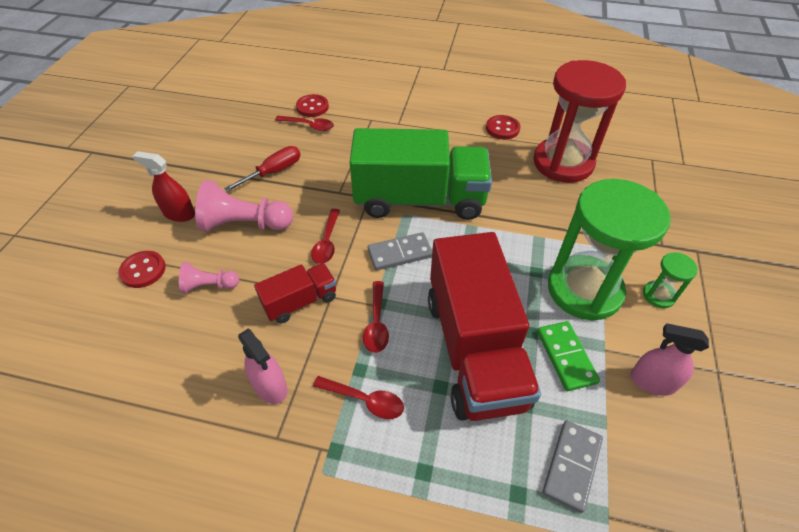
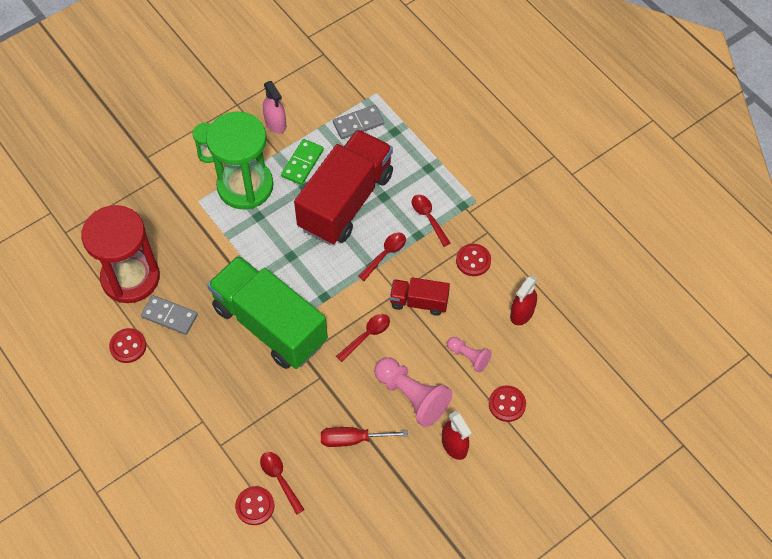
camera: 140 degrees left, 10 degrees up
pink spray bottle [238,329,288,404] -> red button [456,244,491,276]
grey domino [368,232,432,271] -> grey domino moved to [141,295,198,335]
none -> red spray bottle [510,275,537,325]

